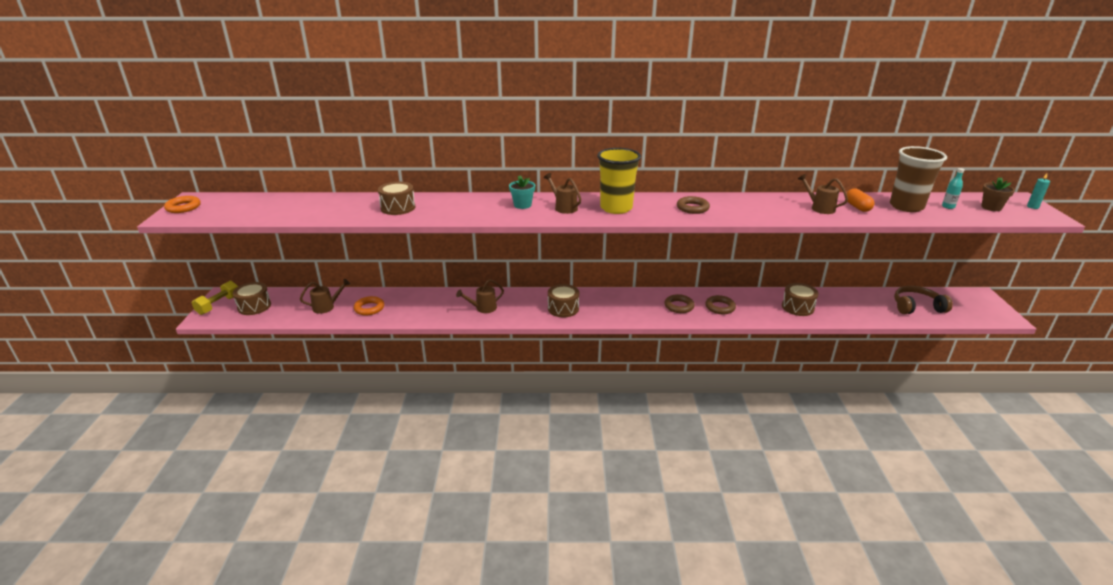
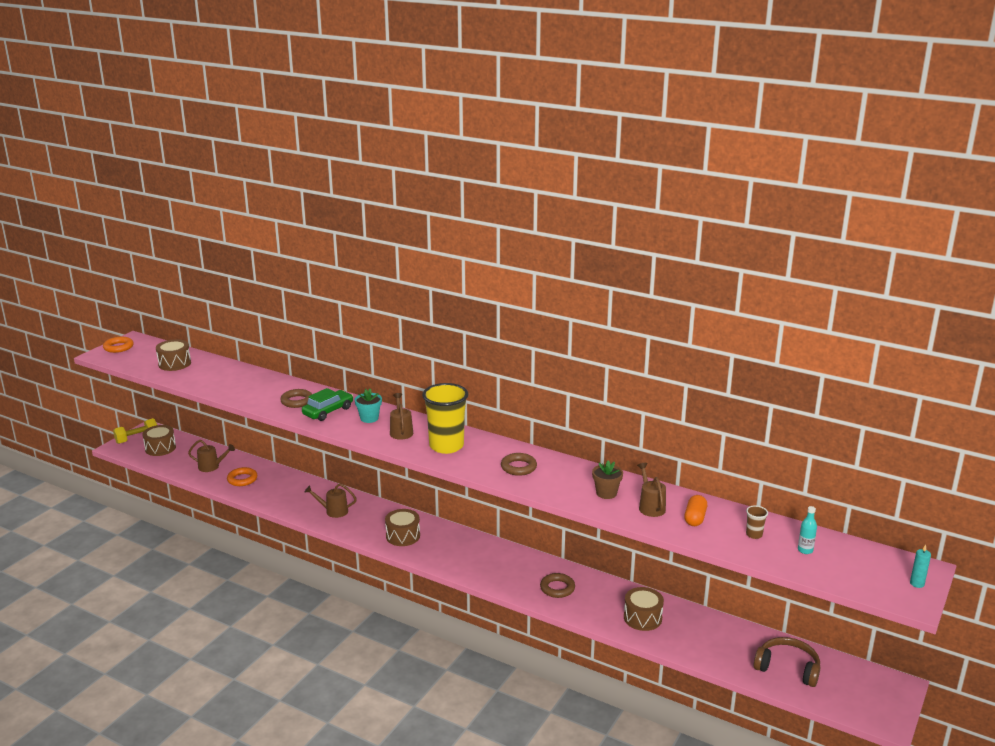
camera: 30 degrees right, 5 degrees down
brown drum [378,182,415,215] -> brown drum moved to [156,339,191,371]
brown ring [664,294,695,313] -> brown ring moved to [280,389,312,408]
brown cup [890,146,947,212] -> brown cup [746,505,768,539], size x0.41
brown flower pot [981,177,1015,211] -> brown flower pot moved to [592,460,623,499]
none -> green car [302,388,353,421]

